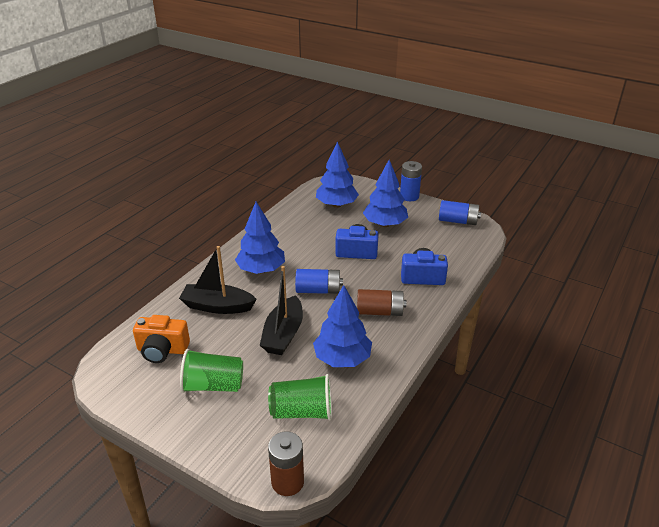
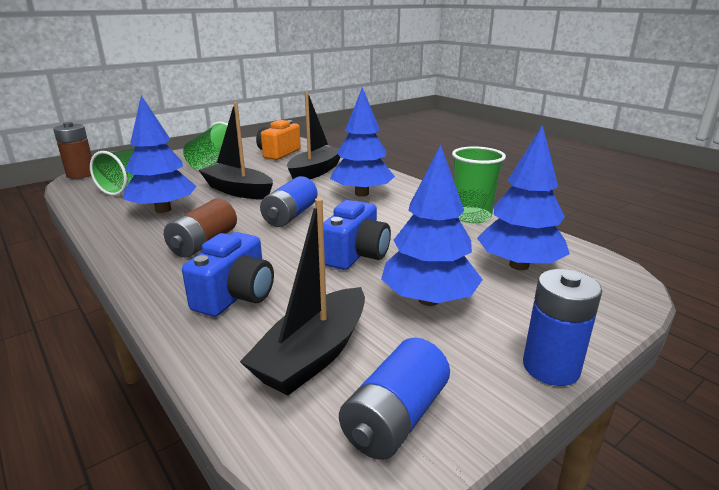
camera: 110 degrees right, 10 degrees down
none -> black boat [240,198,365,395]
none -> green cup [452,146,506,223]

